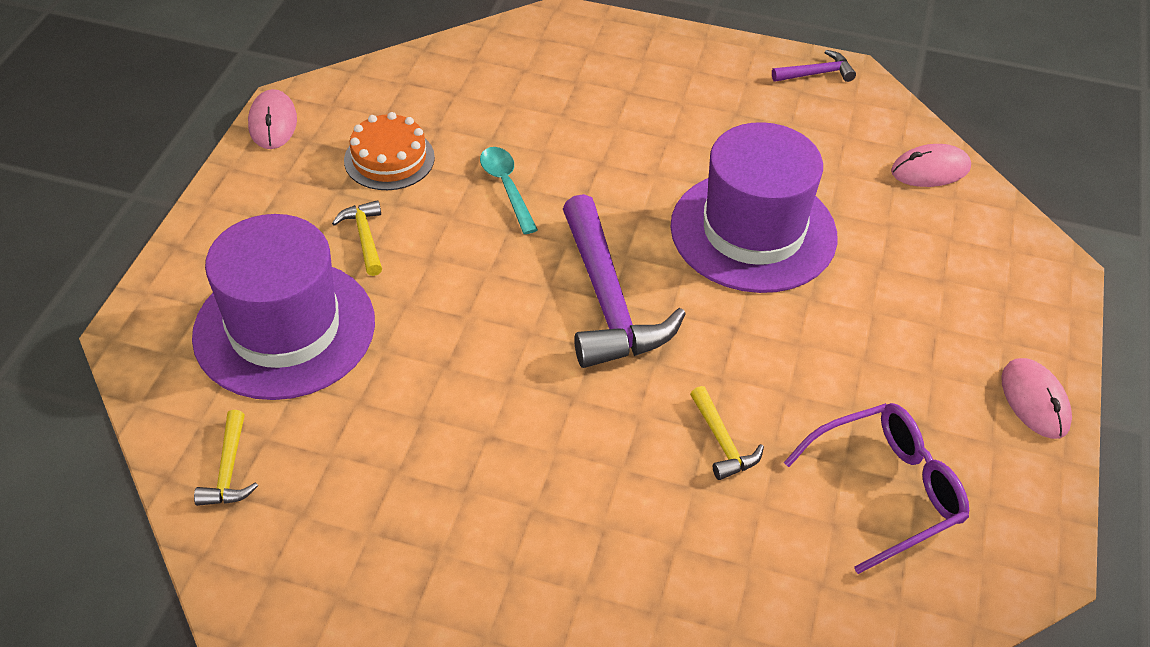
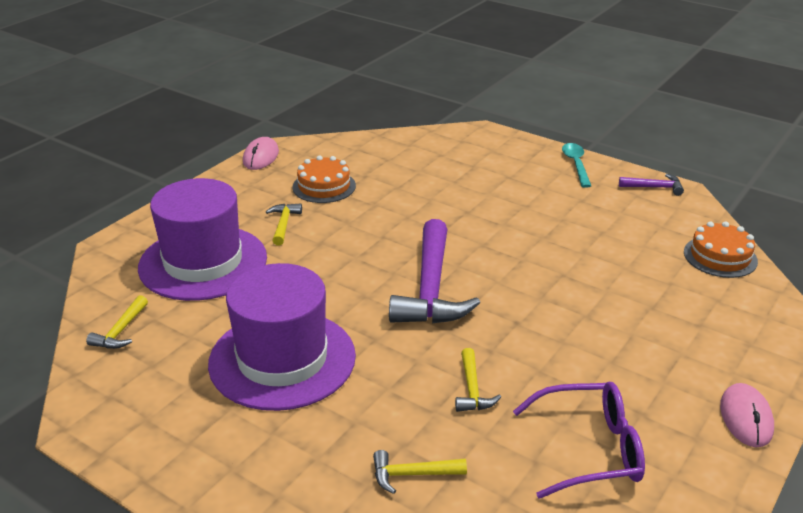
camera: 20 degrees right, 15 degrees down
turquoise spoon [480,147,538,234] -> turquoise spoon moved to [562,143,591,188]
purple hat [670,122,838,293] -> purple hat moved to [208,263,356,411]
pink mouse [891,144,971,187] -> orange cake [684,221,758,278]
none -> yellow hammer [373,450,467,494]

